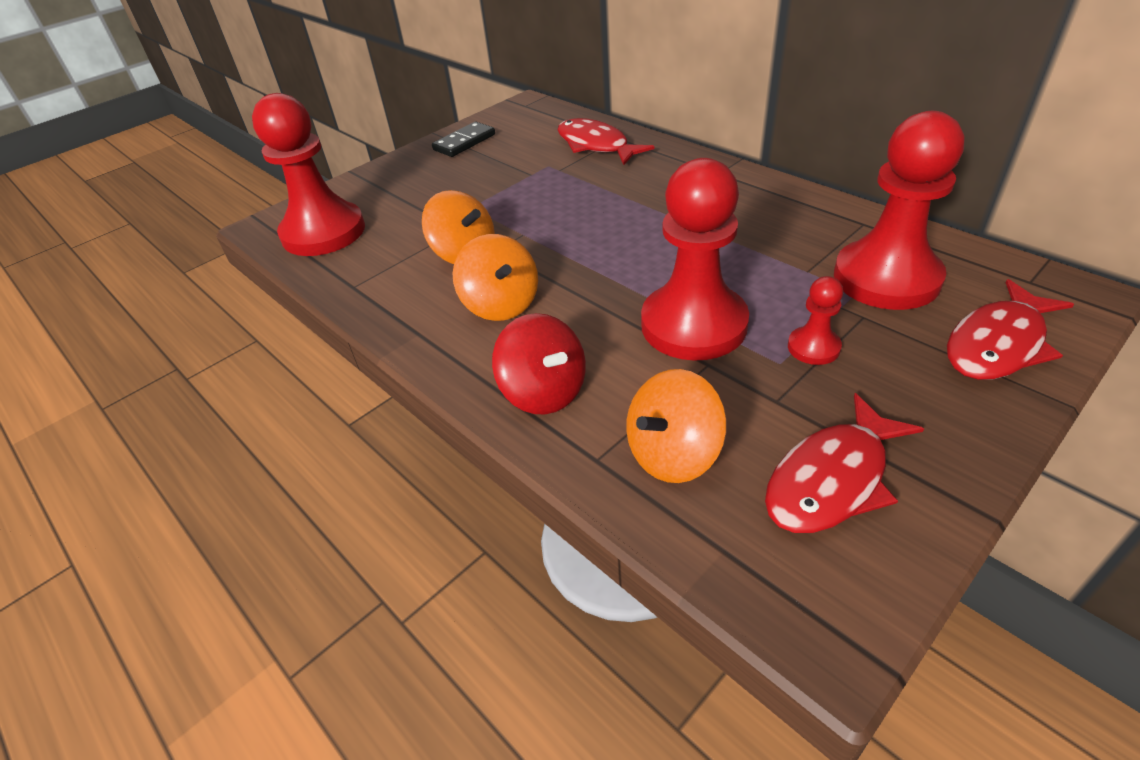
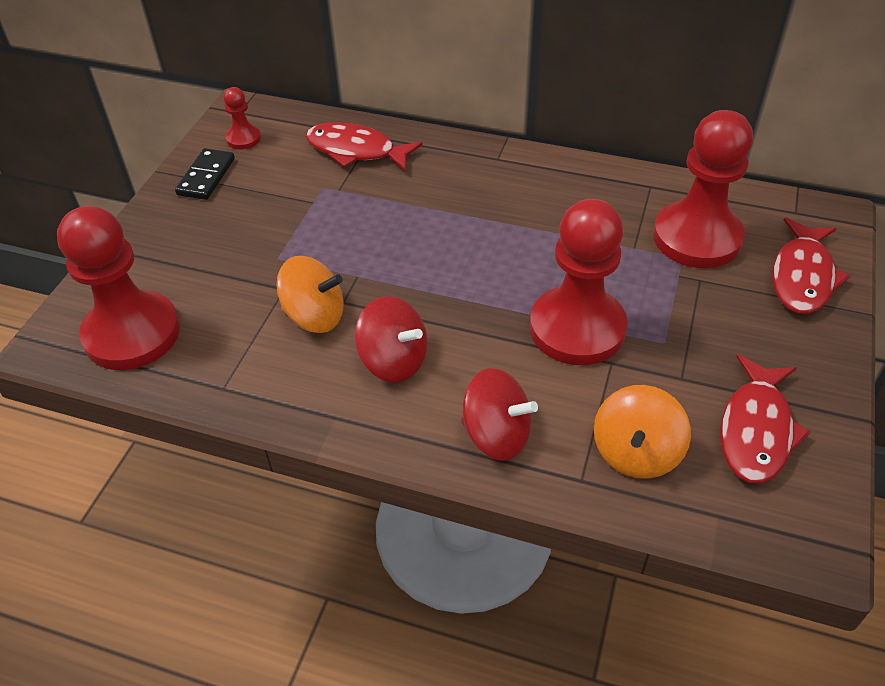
camera: 30 degrees left, 5 degrees up
orange spinning top [453,234,538,321] -> red spinning top [355,296,427,382]
red pawn [788,276,843,365] -> red pawn moved to [223,87,261,150]

